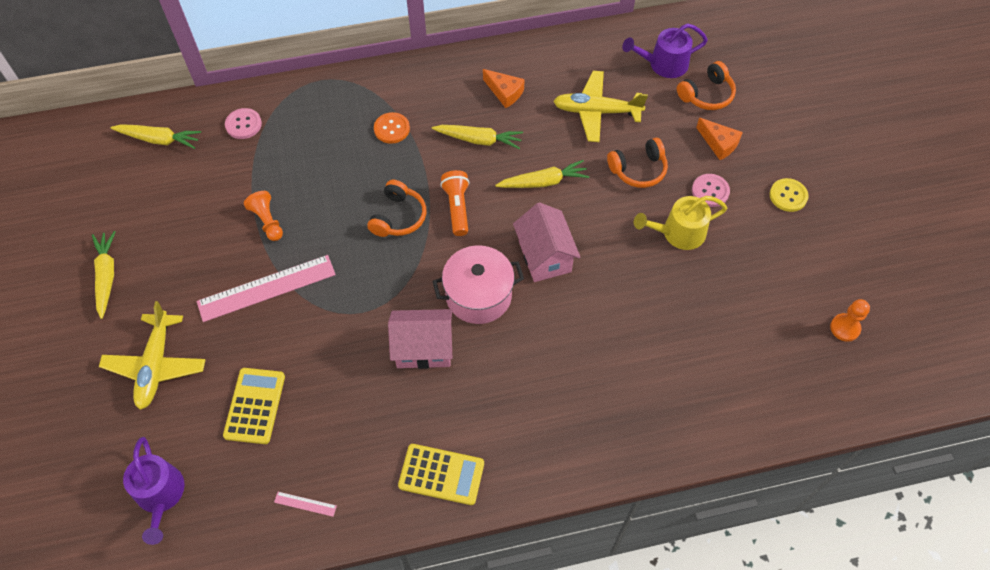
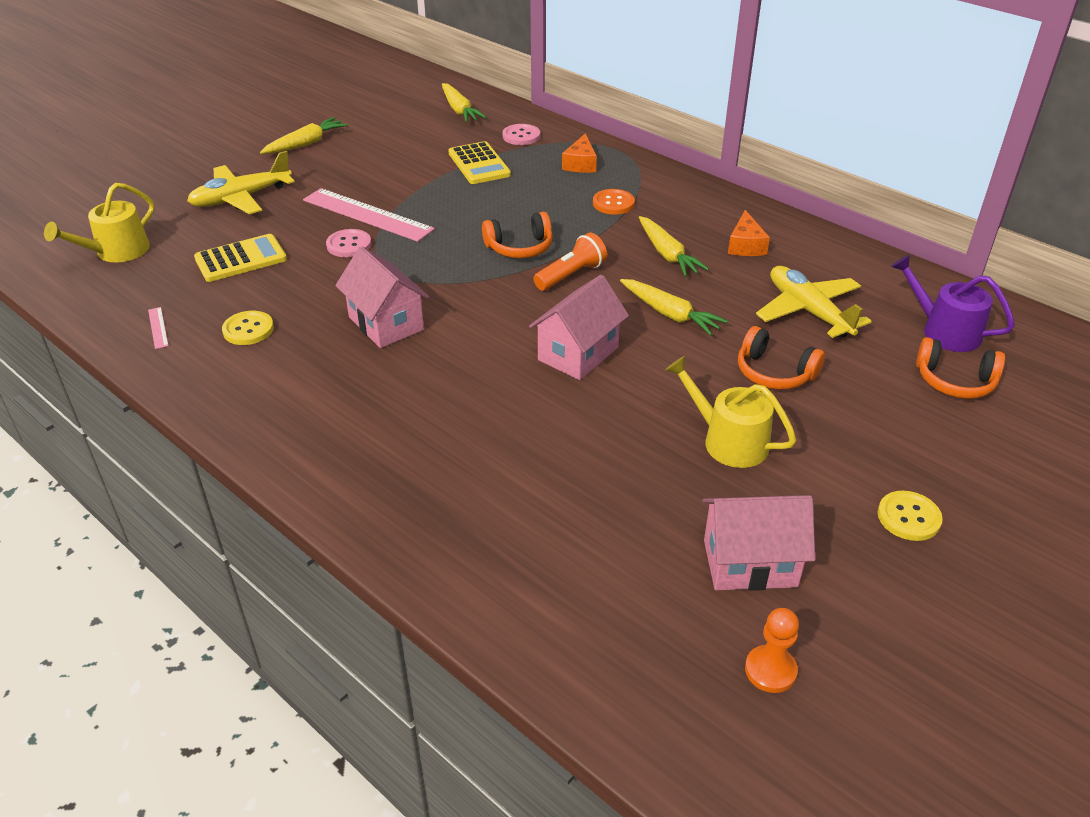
camera: 55 degrees right, 20 degrees down
purple watering can [123,437,185,545] -> yellow watering can [44,183,155,263]
orange pawn [244,191,283,241] -> none
yellow calculator [398,444,484,505] -> yellow calculator moved to [449,141,511,184]
pink pot [432,245,524,324] -> none
pink button [692,174,730,207] -> pink button moved to [326,229,371,257]
orange cheese [696,118,743,160] -> orange cheese moved to [562,133,597,173]
none -> yellow button [222,311,274,345]
none -> pink house [702,495,815,591]

